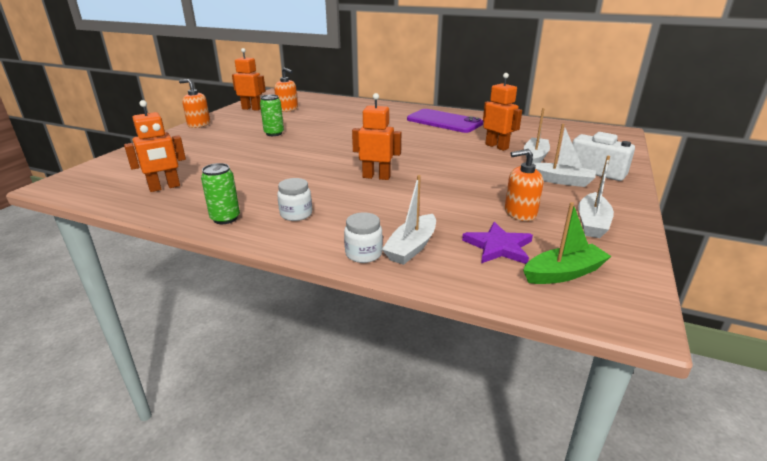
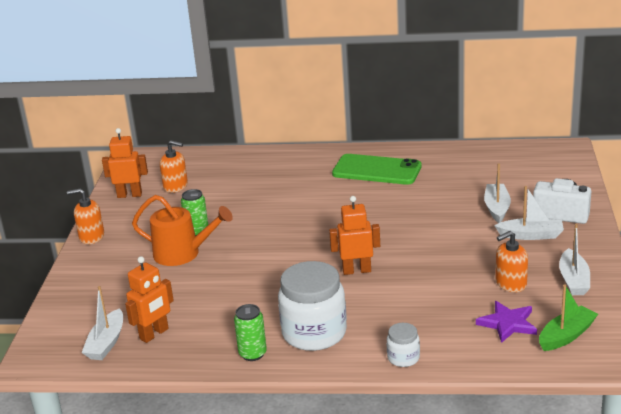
camera: 15 degrees left, 0 degrees up
white jar [277,178,312,221] -> white jar [278,261,347,351], size x2.10
white boat [382,175,436,265] -> white boat moved to [81,286,123,360]
purple phone [407,109,483,133] -> green phone [332,154,422,185]
orange robot [483,73,522,151] -> none
none -> orange watering can [132,195,233,266]

